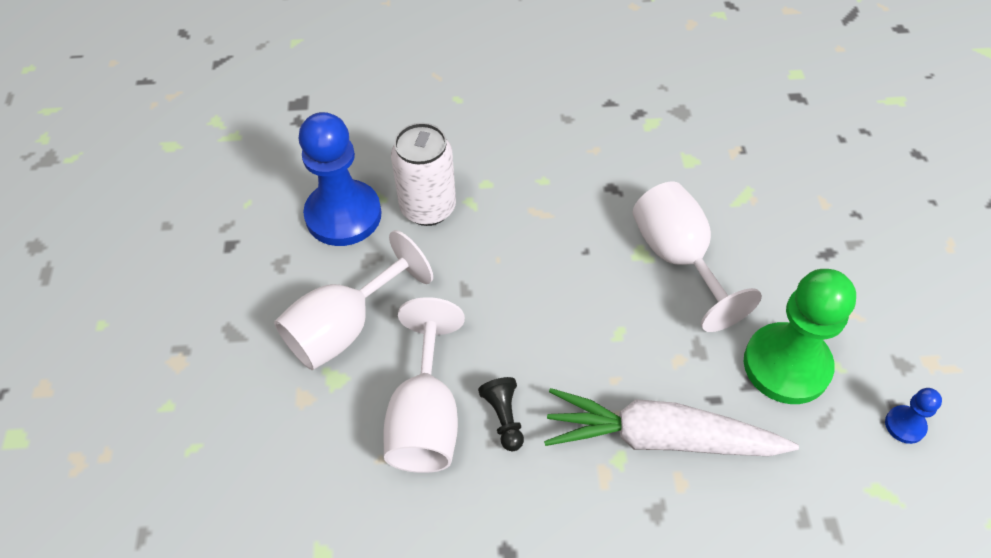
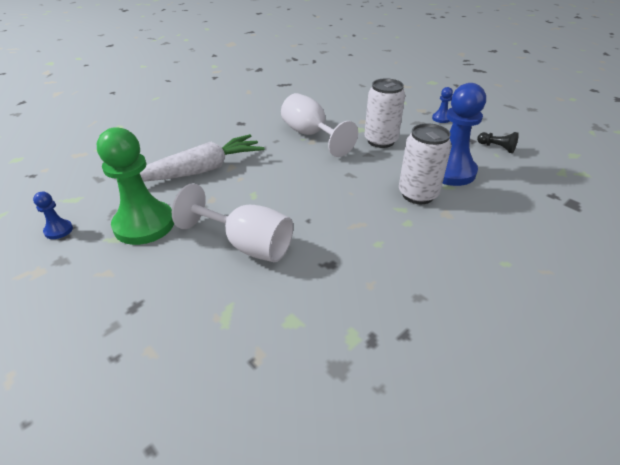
camera: 140 degrees right, 15 degrees down
white goblet [274,230,433,370] -> white can [364,78,405,148]
black pawn [478,377,524,451] -> black pawn moved to [477,132,519,153]
none -> blue pawn [432,87,453,123]

